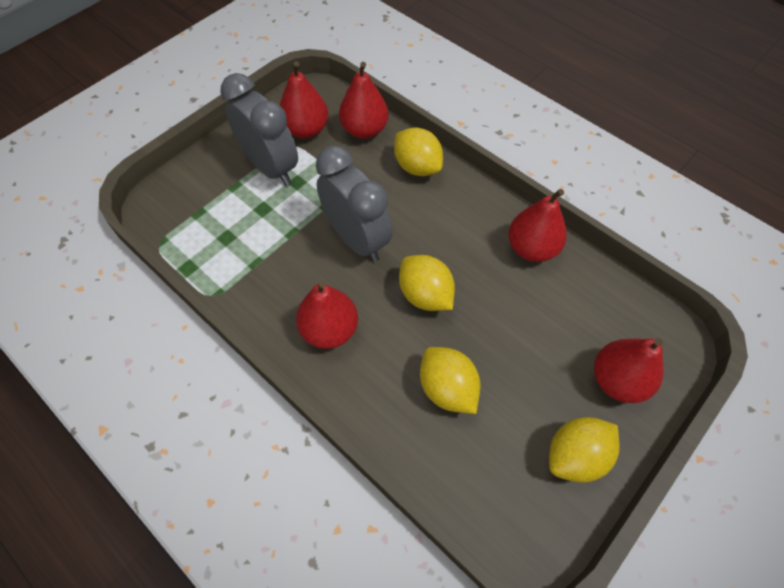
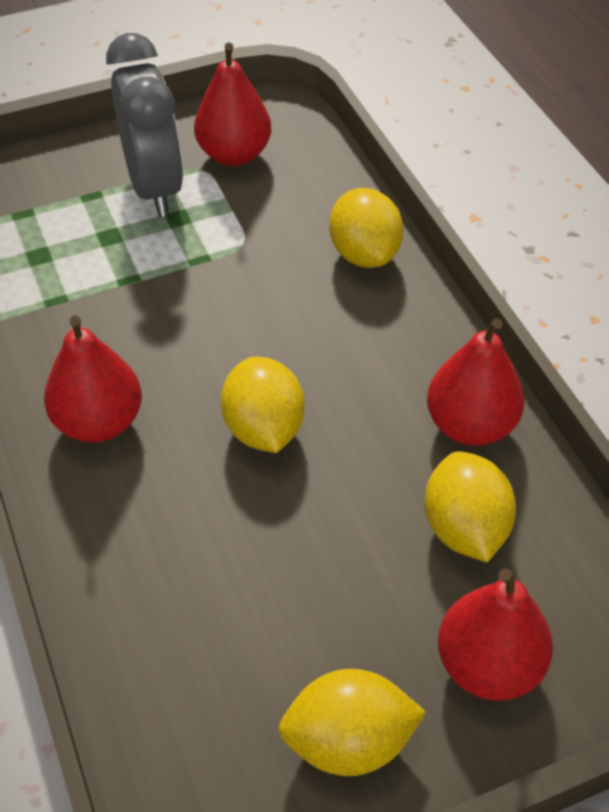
camera: 25 degrees right, 10 degrees down
grey clock [316,146,393,262] -> none
red pear [339,62,388,139] -> none
yellow lemon [420,347,481,414] -> yellow lemon moved to [425,451,516,562]

